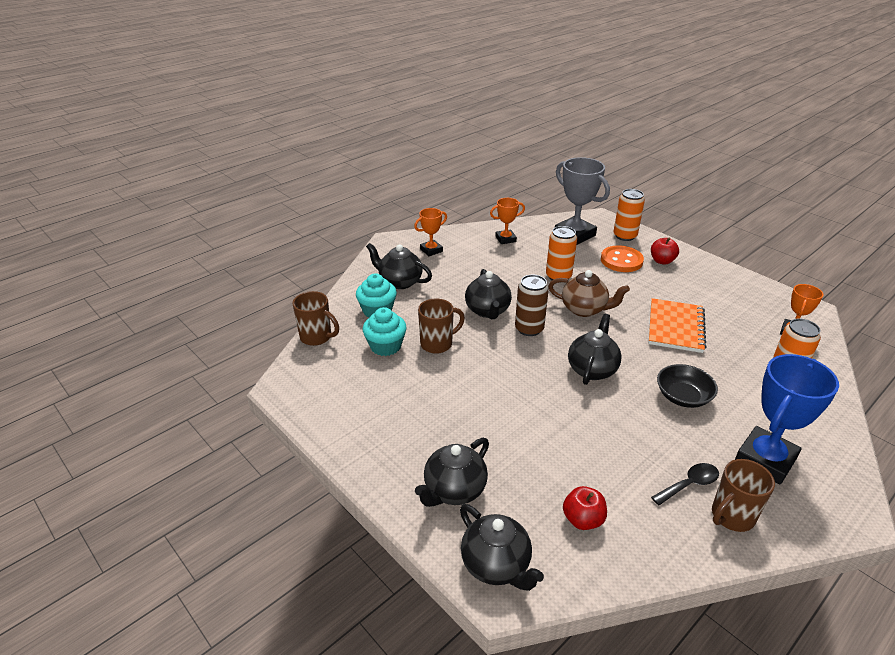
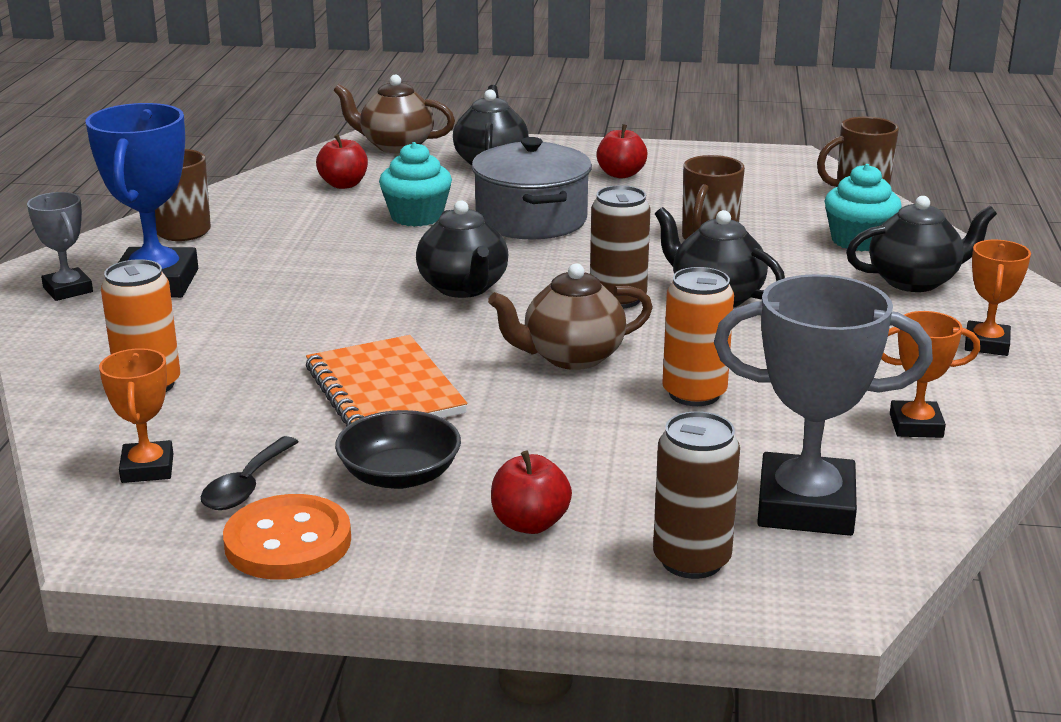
camera: 140 degrees right, 10 degrees down
turquoise cupcake [363,307,407,356] -> turquoise cupcake moved to [379,142,452,227]
black teapot [460,504,544,591] -> brown teapot [333,75,455,153]
orange trophy [490,198,525,244] -> orange trophy turned 60 degrees clockwise [881,311,980,438]
orange button [601,246,644,272] -> orange button moved to [223,494,351,580]
orange can [613,189,645,241] -> brown can [653,411,740,579]
black spoon [651,463,719,506] -> black spoon moved to [201,436,299,510]
black bowl [657,364,718,408] -> black bowl moved to [335,410,461,489]
none -> grey trophy [27,192,93,301]
none -> grey pot [471,137,592,240]
none -> red apple [596,124,648,178]

